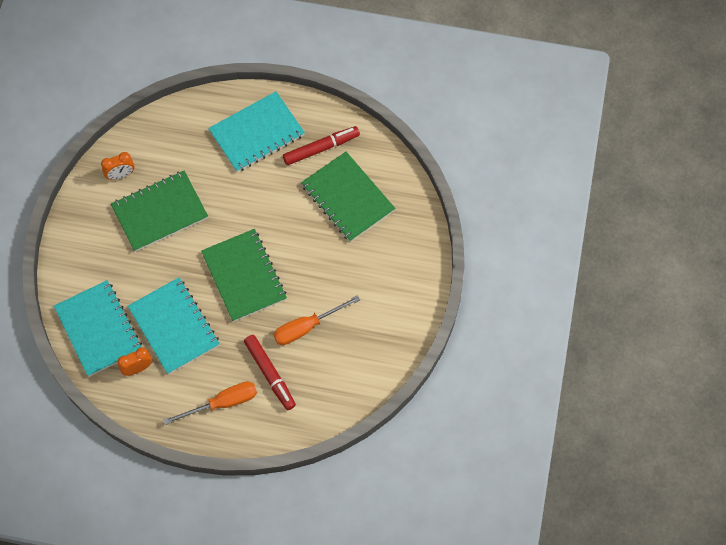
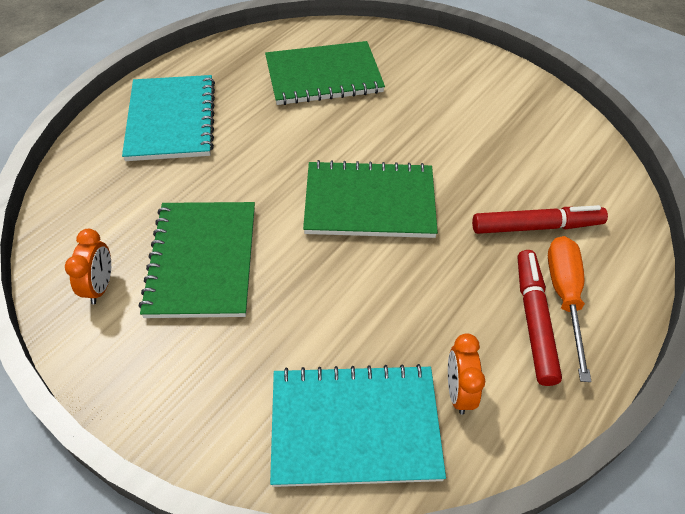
camera: 65 degrees left, 15 degrees down
turquoise notebook [128,278,220,374] -> none
orange screwdriver [273,295,360,345] -> none
red marker [283,126,360,165] -> red marker moved to [518,250,562,386]

